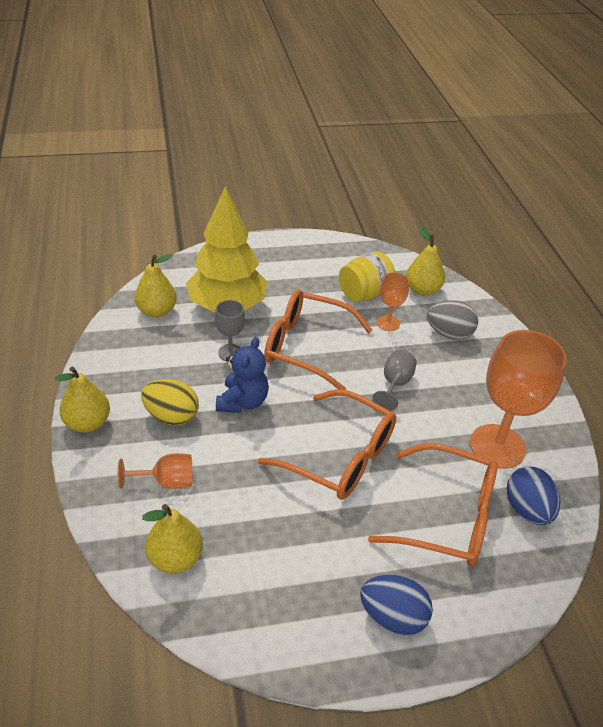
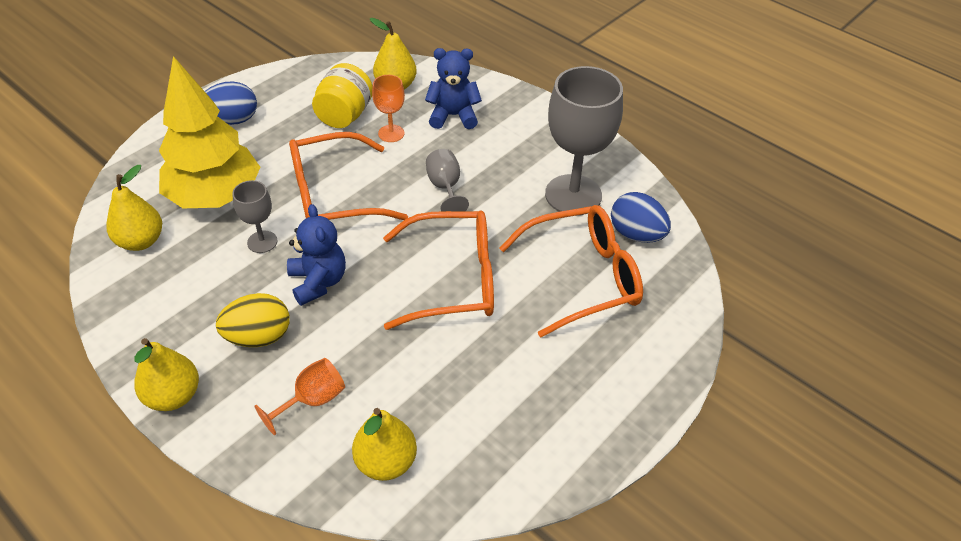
camera: 35 degrees left, 5 degrees up
blue egg [360,575,433,636] -> blue egg moved to [205,81,257,125]
grey egg [427,300,478,340] -> blue teddy bear [425,48,482,129]
orange goblet [470,330,567,469] -> grey goblet [545,66,623,215]

